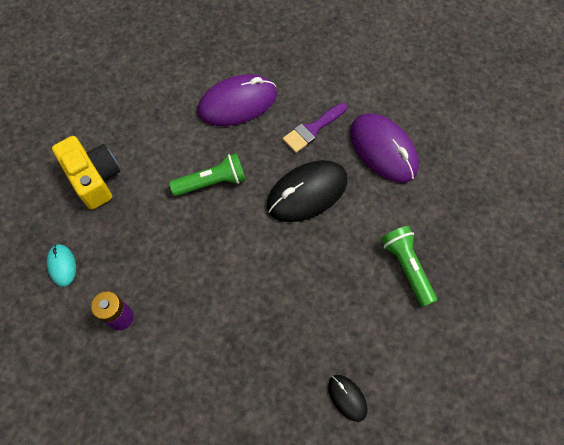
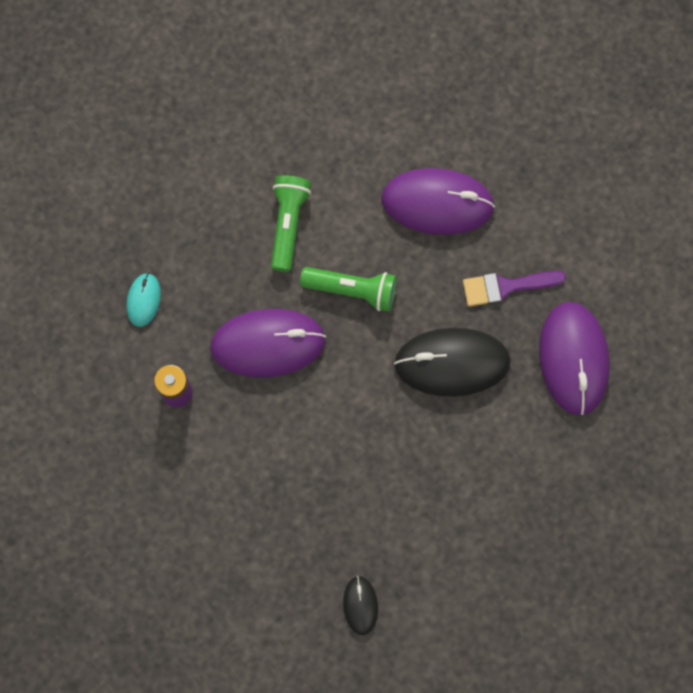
camera: 30 degrees right, 10 degrees up
yellow camera [52,136,120,210] -> none
green flashlight [381,226,437,307] -> green flashlight moved to [271,175,311,272]
none -> purple mouse [210,309,326,378]

